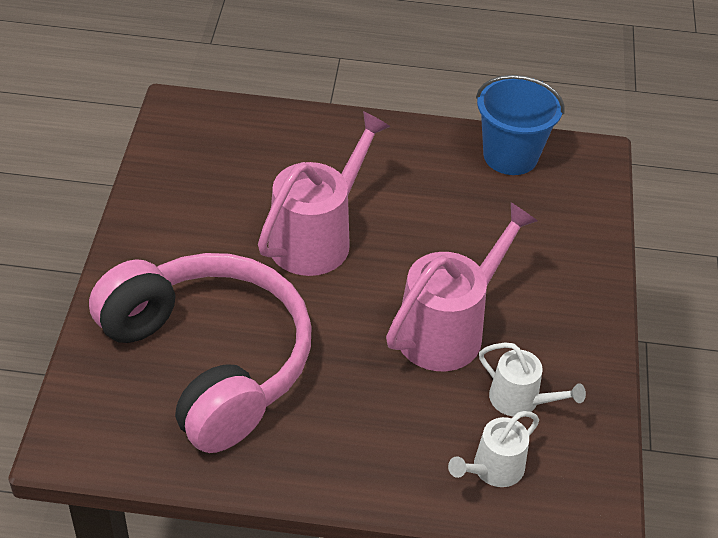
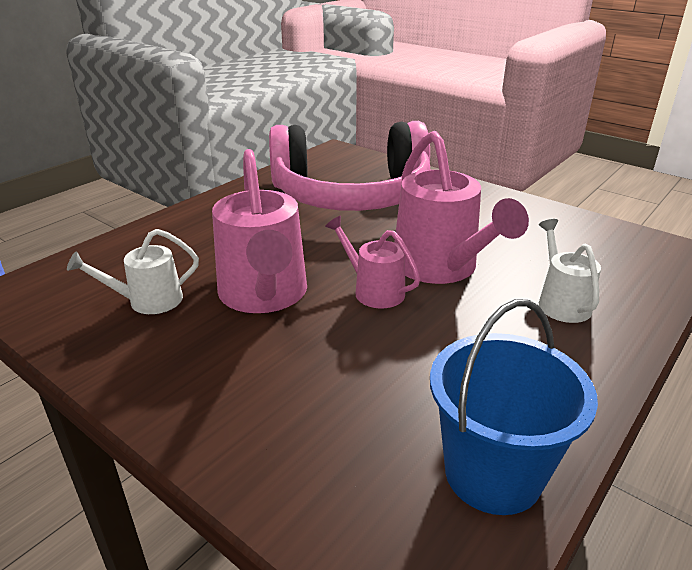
camera: 125 degrees right, 15 degrees down
white watering can [448,411,539,487] -> white watering can moved to [539,219,601,323]
none -> pink watering can [325,216,420,308]

